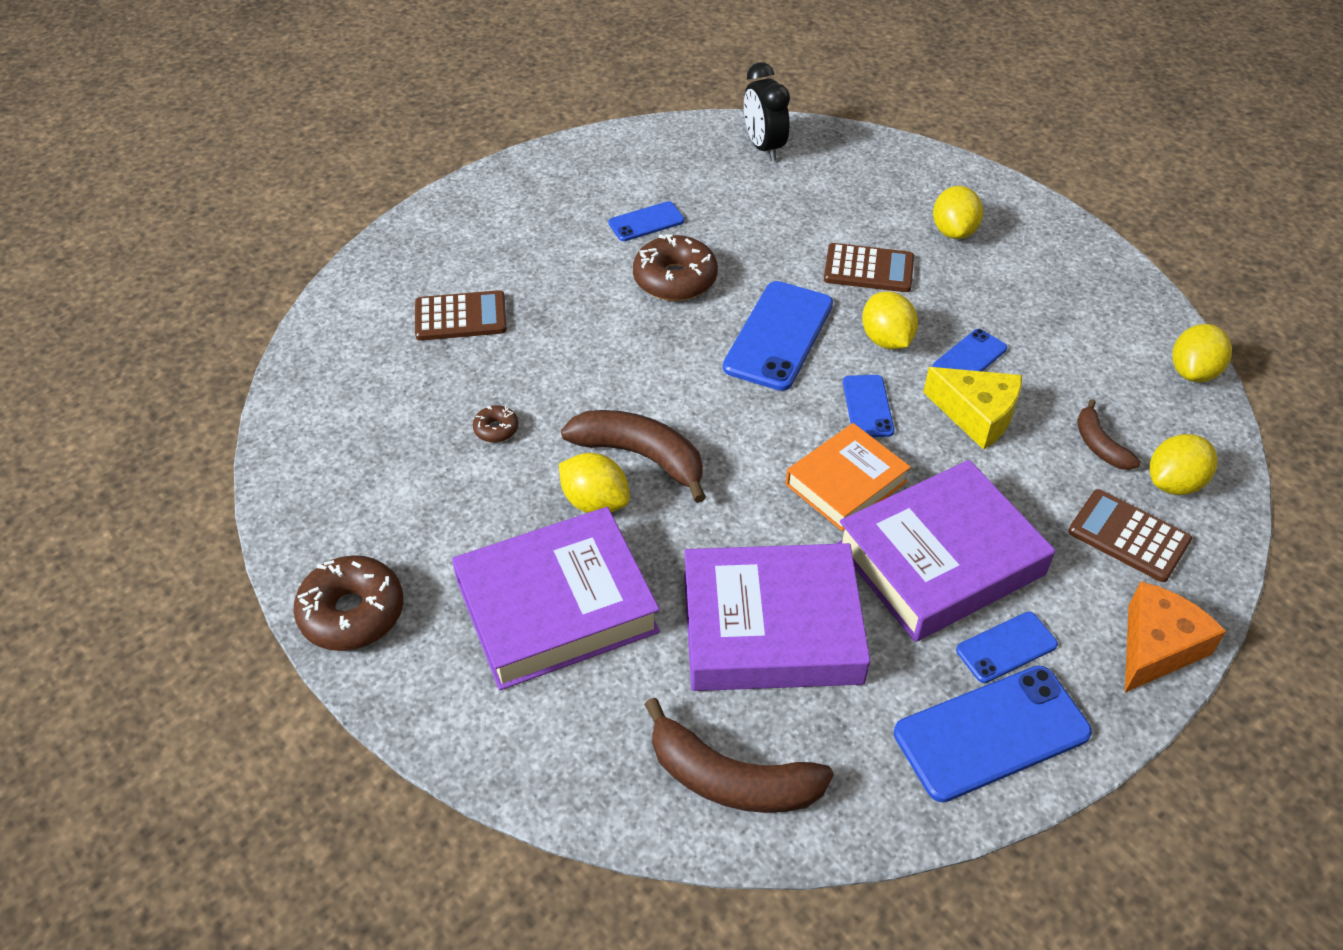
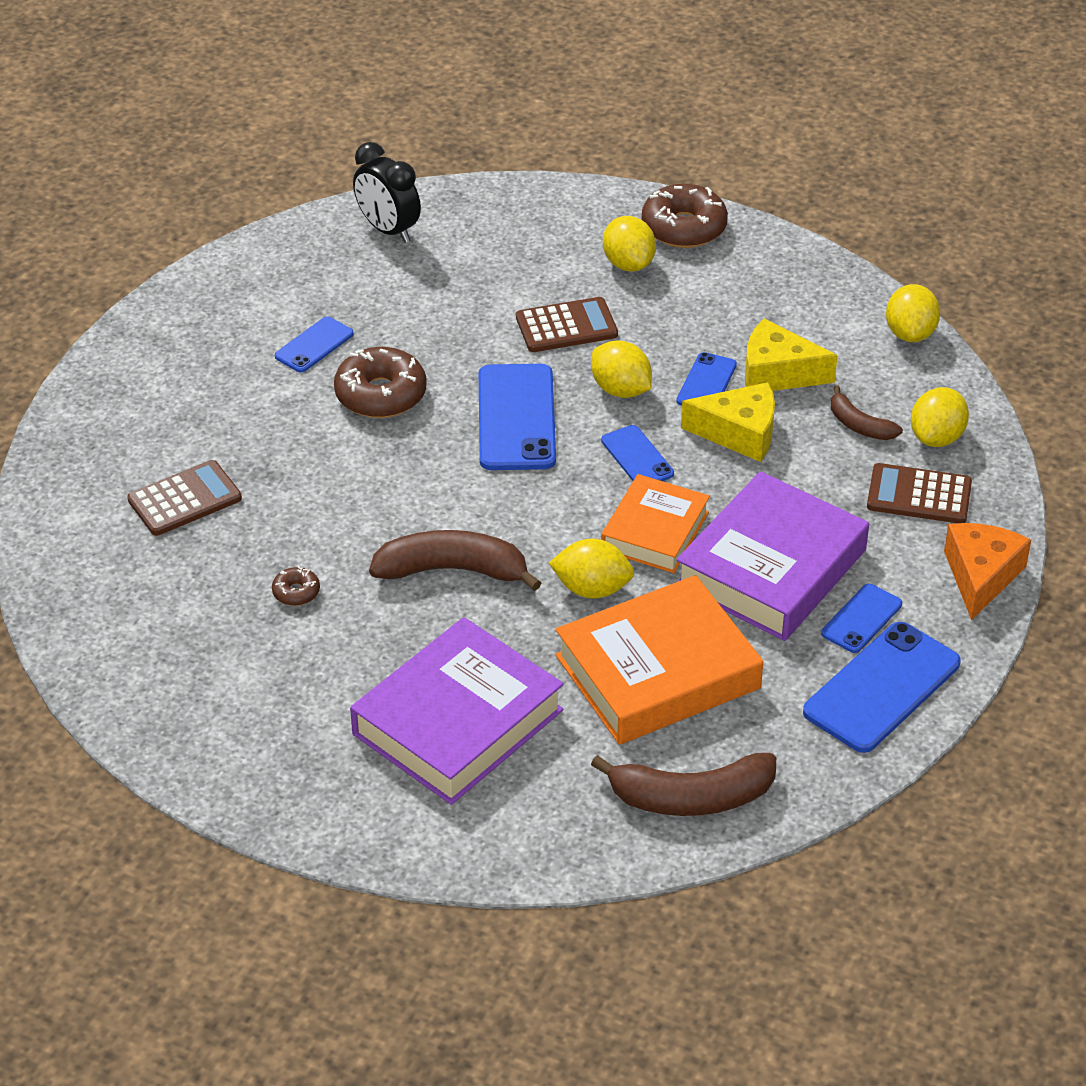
camera: 25 degrees left, 5 degrees down
brown donut [293,555,403,651] -> brown donut moved to [642,183,728,248]
yellow lemon [559,453,630,513] -> yellow lemon moved to [549,539,634,599]
purple book [684,543,870,691] -> orange book [555,575,763,745]
none -> yellow cheese [745,319,838,391]

